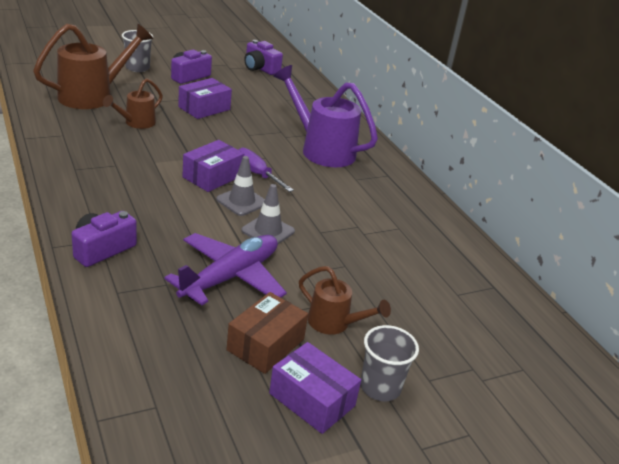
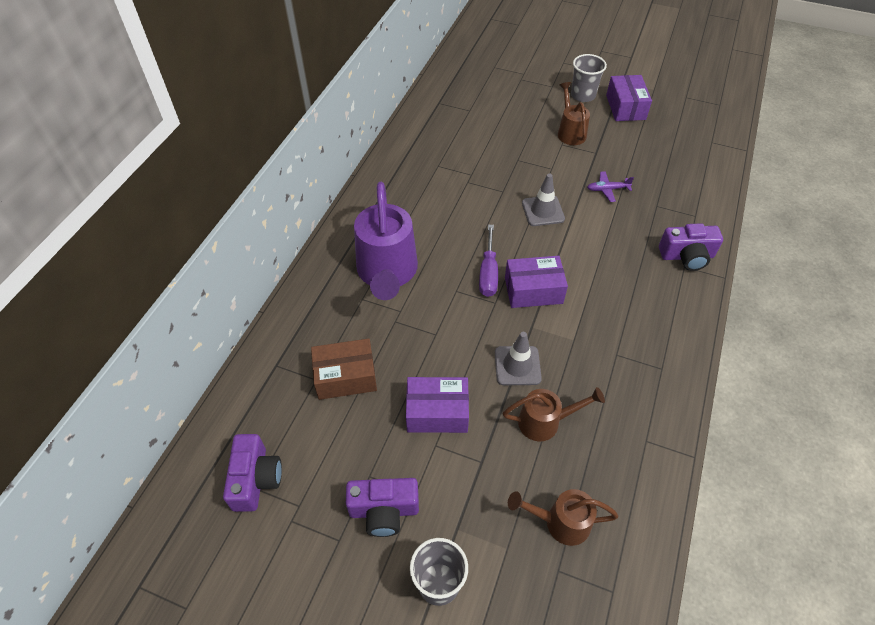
camera: 130 degrees left, 20 degrees up
brown watering can [33,24,153,109] -> brown watering can [508,489,618,546], size x0.55
purple plane [164,233,287,305] -> purple plane [587,171,634,202], size x0.42
grey traffic cone [216,156,265,216] -> grey traffic cone moved to [495,332,542,385]
brown box [226,292,308,374] -> brown box moved to [311,338,377,400]

